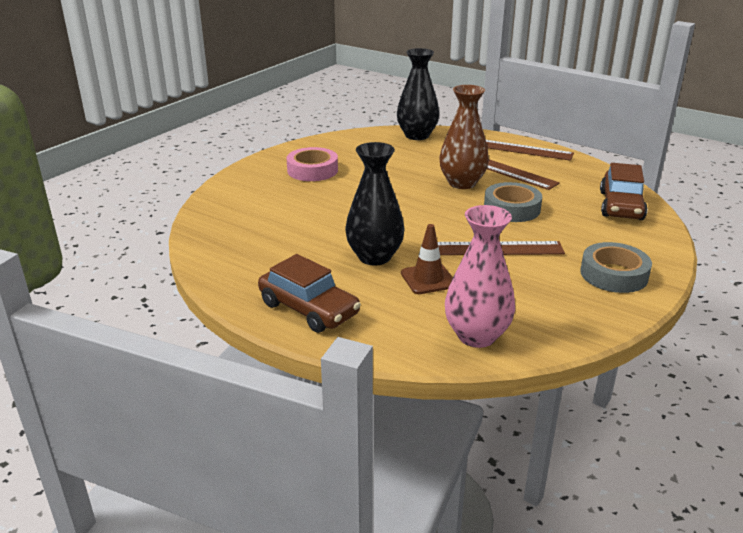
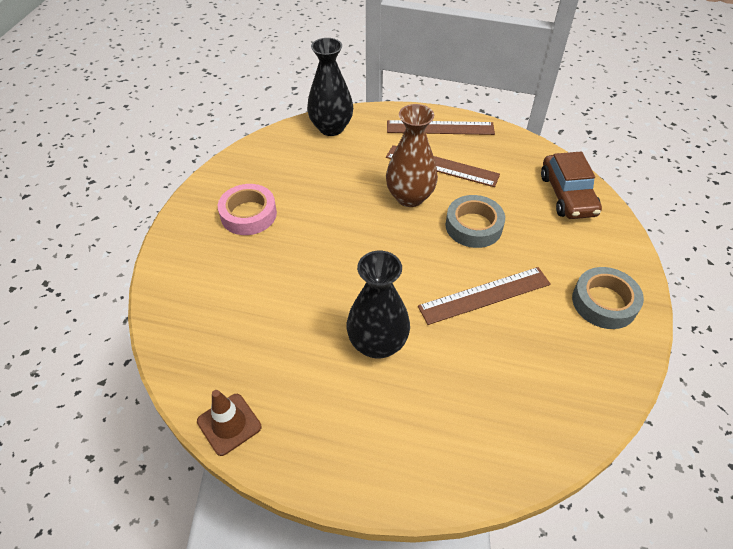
camera: 20 degrees left, 20 degrees up
brown car [258,254,361,333] -> none
brown traffic cone [401,224,453,294] -> brown traffic cone moved to [197,390,261,456]
pink vase [445,205,515,348] -> none

